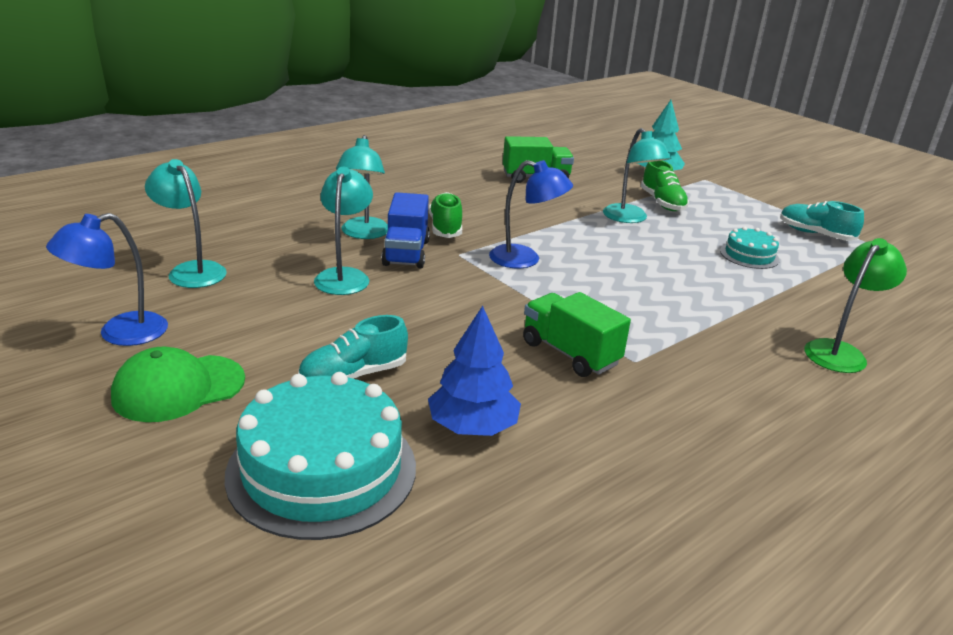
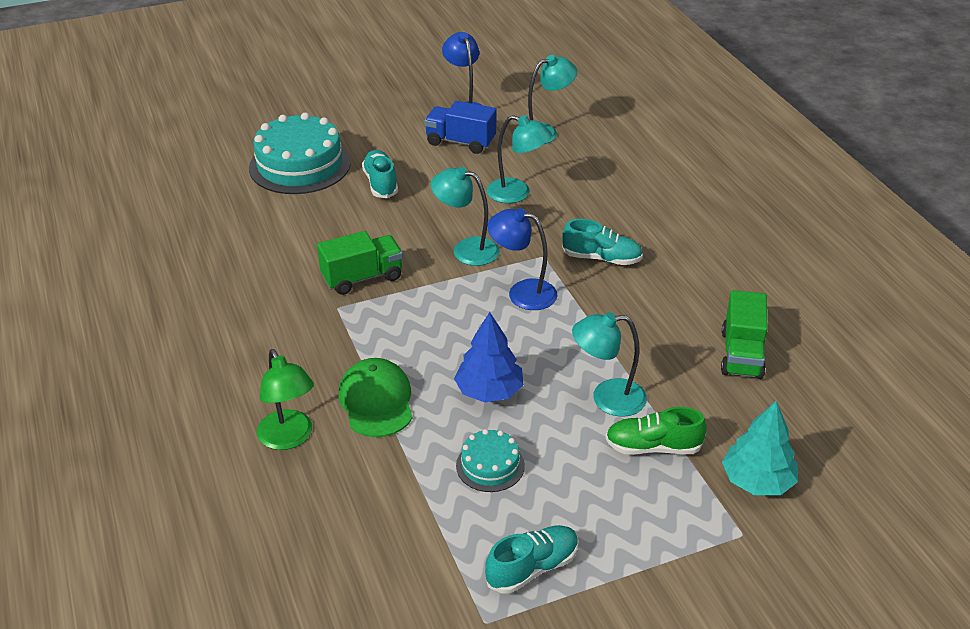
camera: 110 degrees right, 10 degrees up
green cap [111,347,245,422] -> green cap moved to [339,358,413,437]
turquoise lamp [336,135,388,239] -> turquoise lamp moved to [431,167,500,266]
blue truck [381,192,430,268] -> blue truck moved to [424,101,496,154]
blue tree [428,306,521,436] -> blue tree moved to [454,312,524,402]
green shoe [429,192,462,238] -> turquoise shoe [562,219,643,265]
blue lamp [489,160,573,268] -> blue lamp turned 75 degrees clockwise [487,208,558,310]

